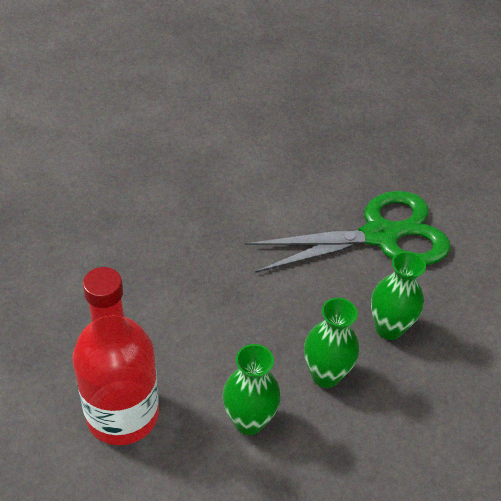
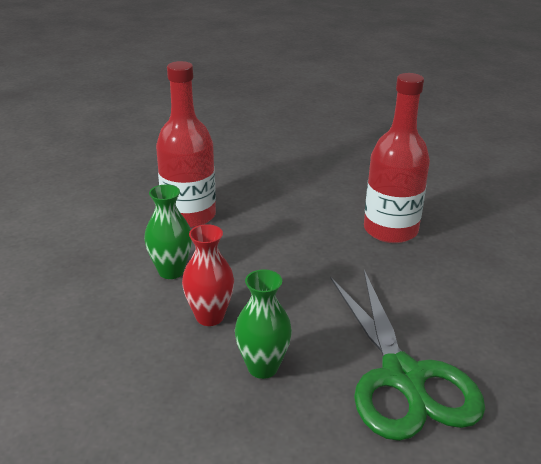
camera: 95 degrees right, 15 degrees down
green vase [304,298,359,388] -> red vase [182,224,234,326]
none -> red bottle [364,73,430,243]

